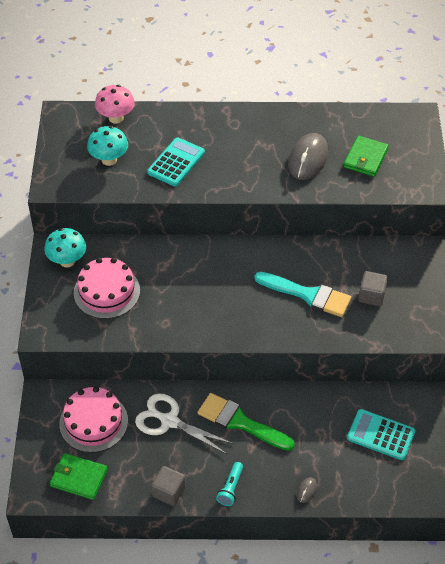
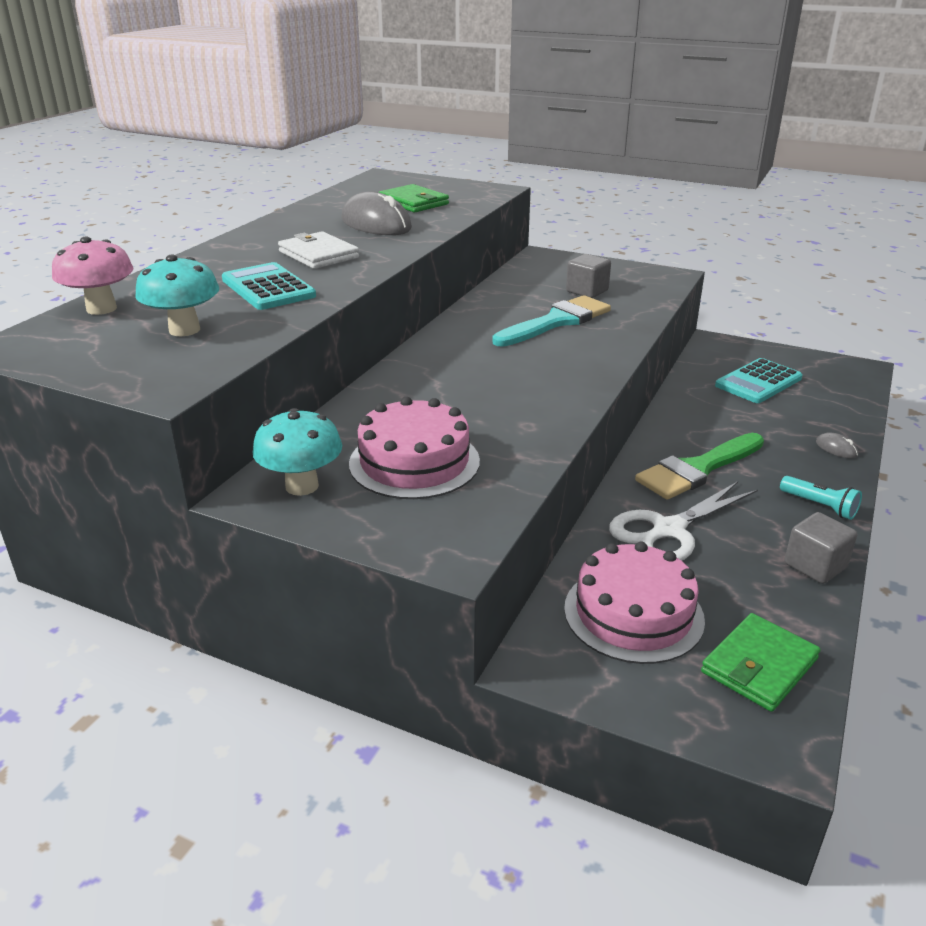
camera: 65 degrees left, 20 degrees down
none -> white wallet [278,231,359,269]

